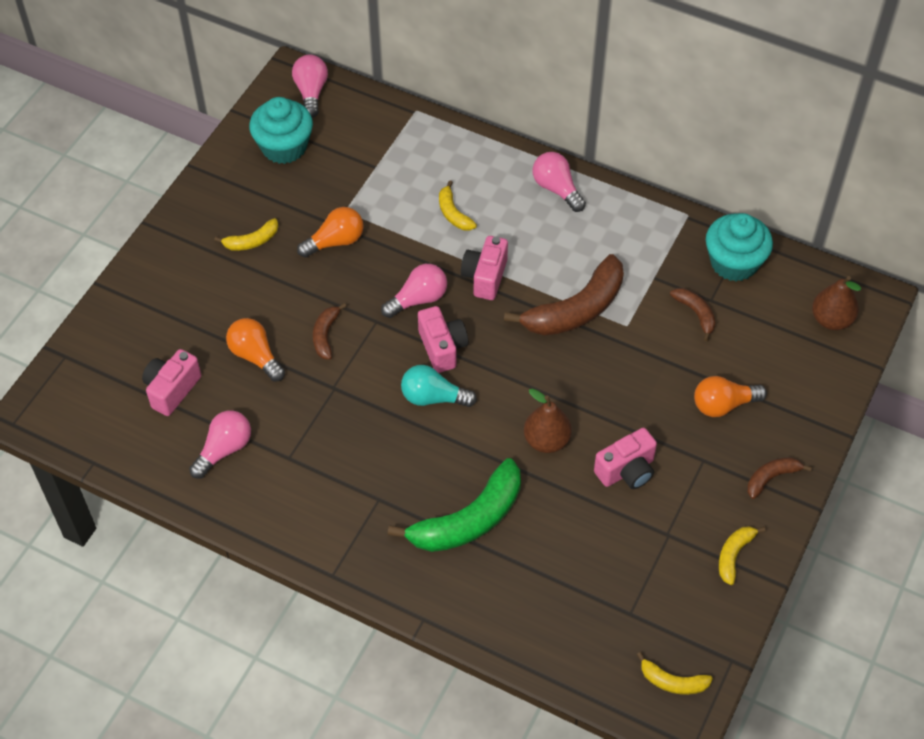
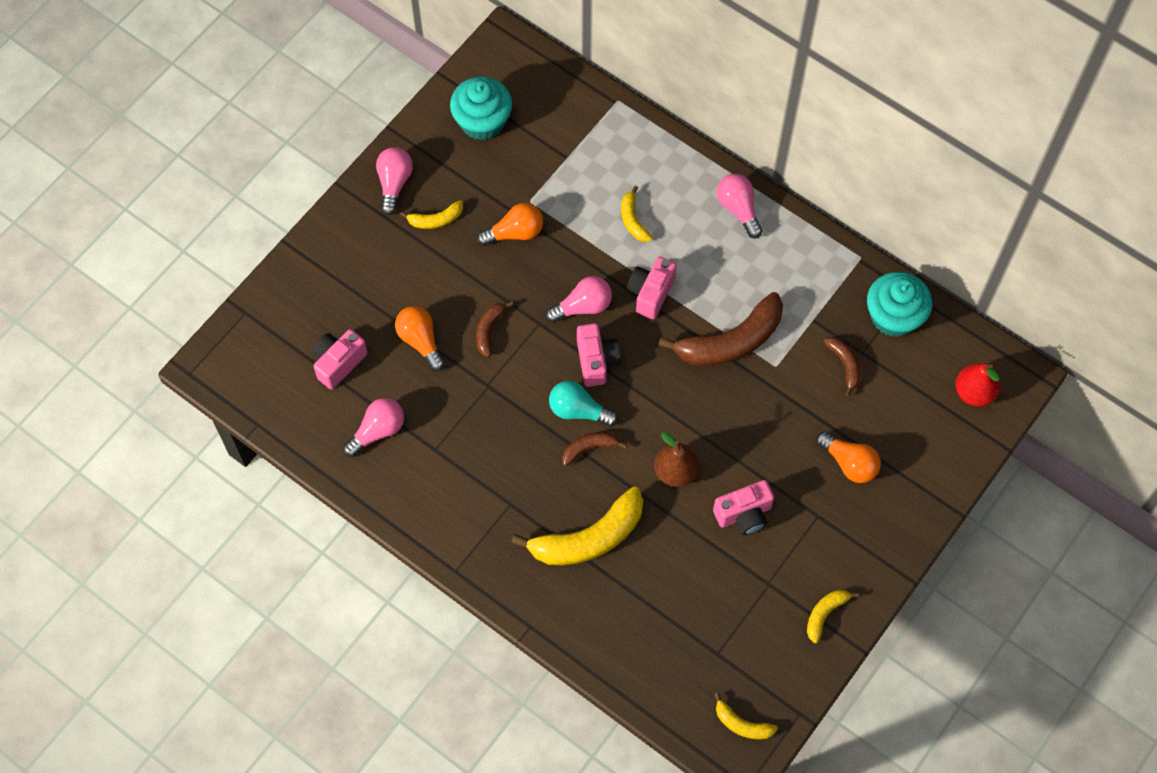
camera: 10 degrees right, 10 degrees up
pink light bulb [292,55,328,118] -> pink light bulb moved to [376,147,413,215]
green banana [388,458,521,552] -> yellow banana [511,487,643,565]
orange light bulb [694,376,767,417] -> orange light bulb turned 135 degrees counterclockwise [816,431,881,483]
brown banana [747,457,812,499] -> brown banana moved to [562,432,627,466]
brown pear [812,276,861,330] -> red pear [956,363,1001,407]

